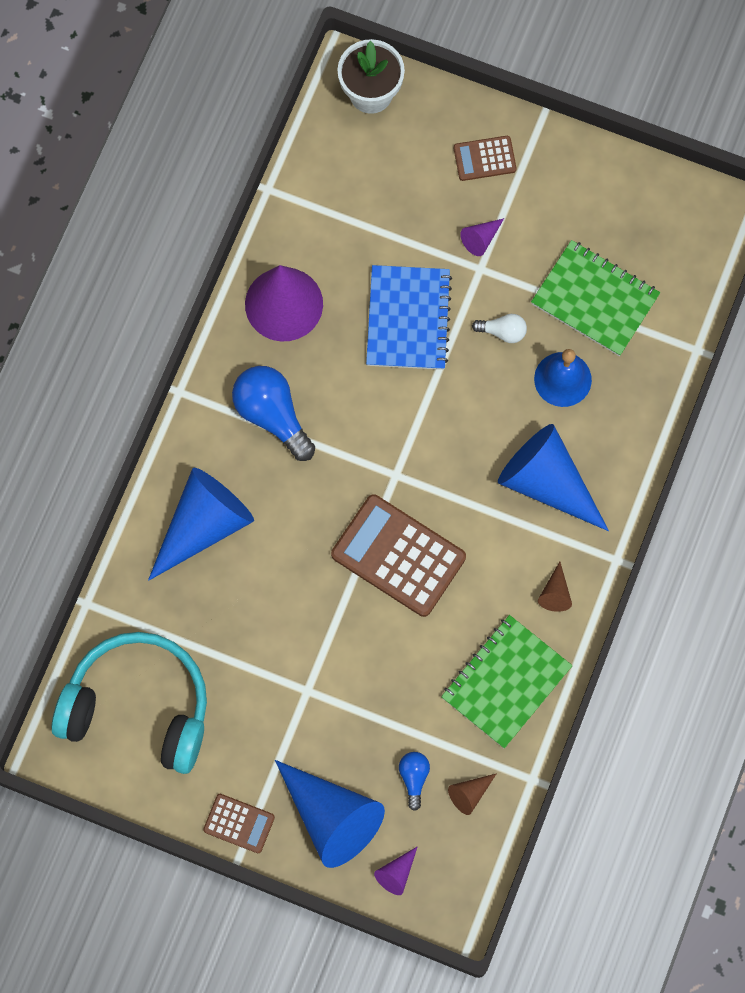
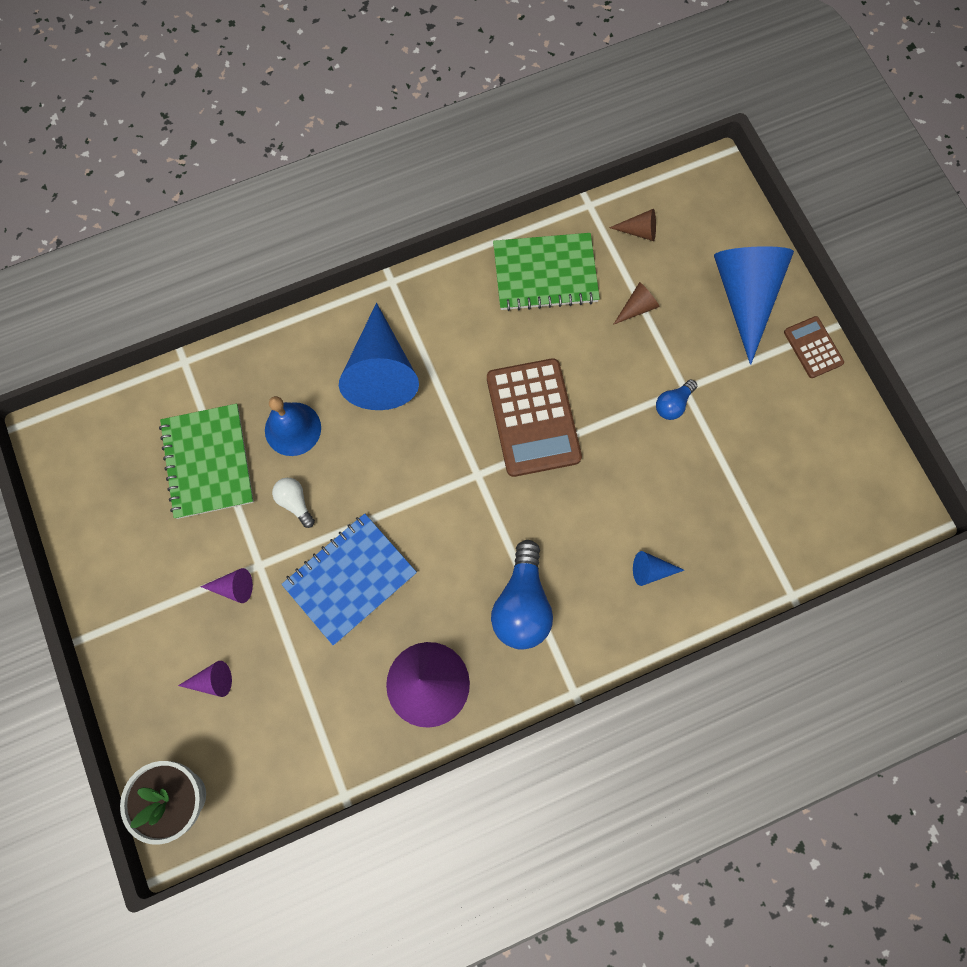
camera: 135 degrees left, 0 degrees up
turquoise headphones [52,632,207,774] -> none
blue cone [148,468,254,581] -> blue cone [633,551,684,586], size x0.42
purple cone [374,846,418,895] -> purple cone moved to [178,661,232,697]
blue light bulb [399,752,430,811] -> blue light bulb moved to [656,380,697,420]
brown calculator [454,136,517,181] -> none
brown cone [538,562,572,612] -> brown cone moved to [613,282,660,325]

